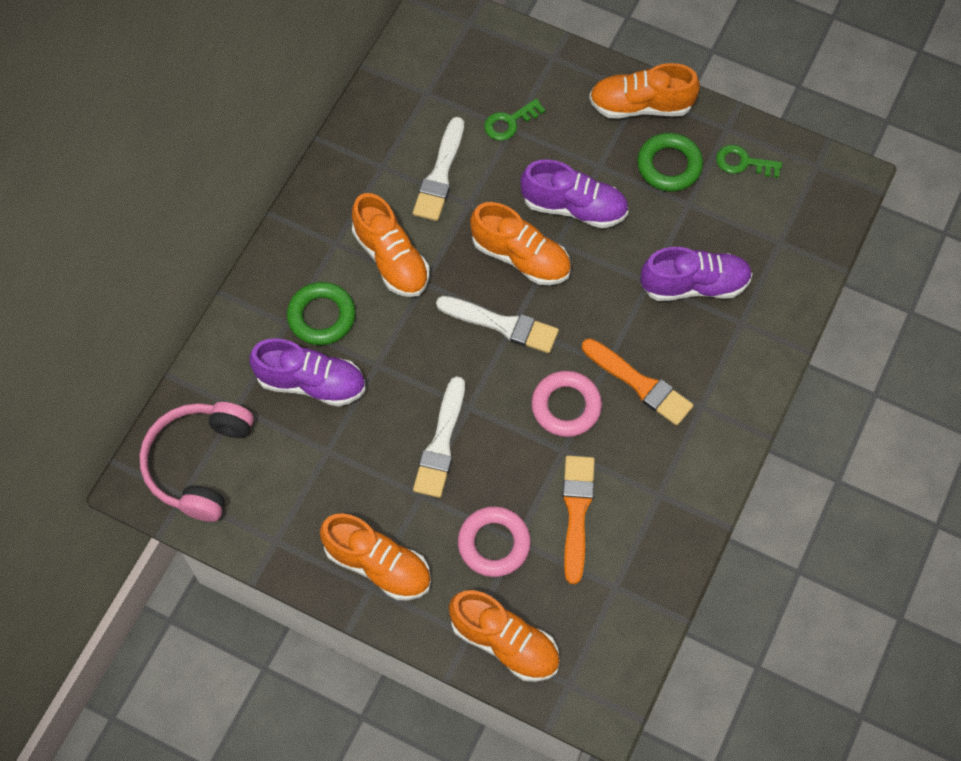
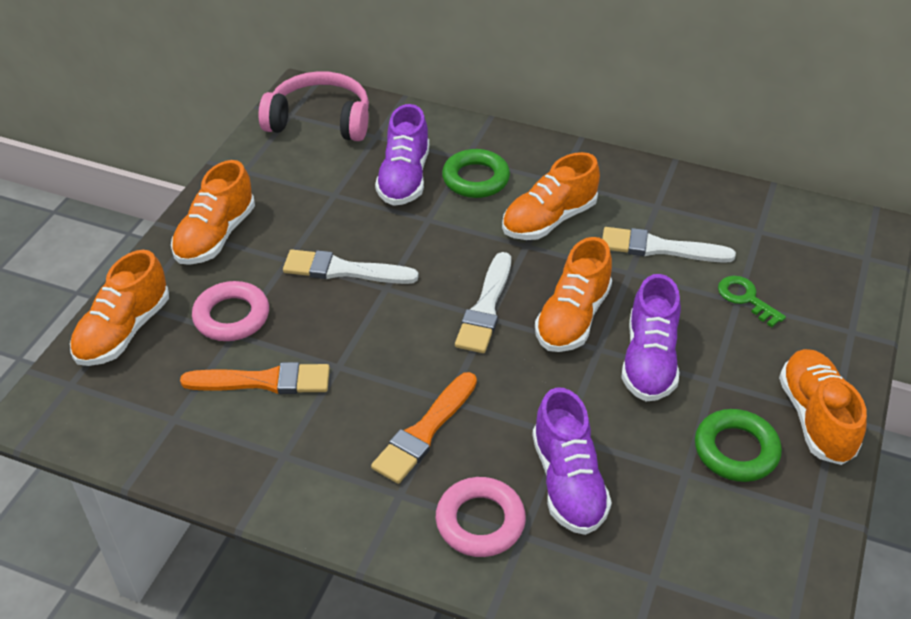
camera: 85 degrees right, 20 degrees down
pink ring [531,371,602,437] -> pink ring moved to [436,477,526,557]
green key [716,145,782,178] -> none

